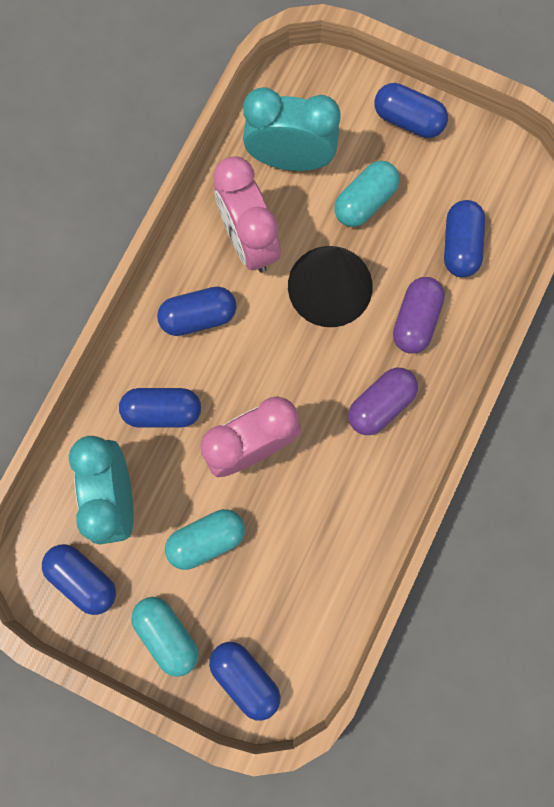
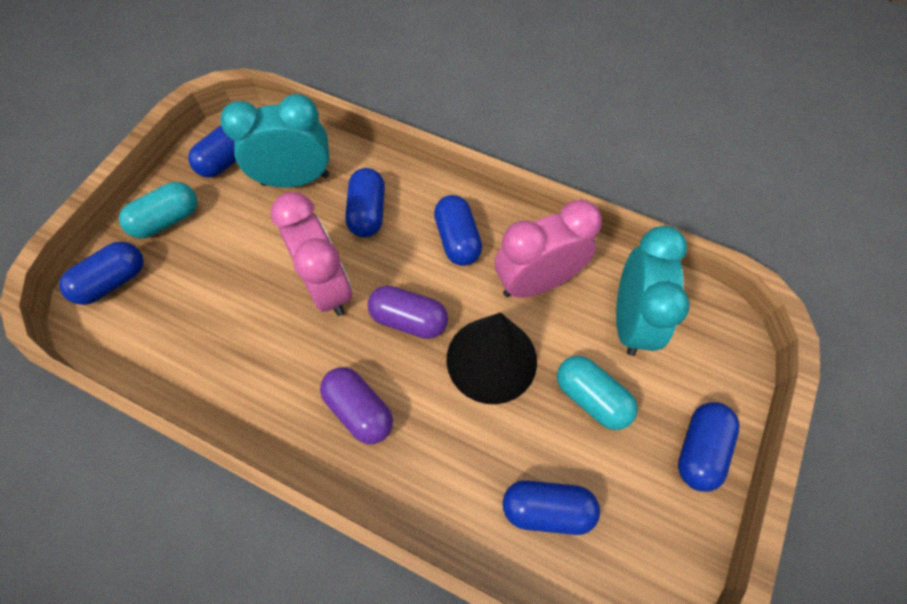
camera: 90 degrees right, 15 degrees down
turquoise capsule [165,509,245,570] -> none
purple capsule [393,277,445,354] -> purple capsule moved to [368,286,448,339]

